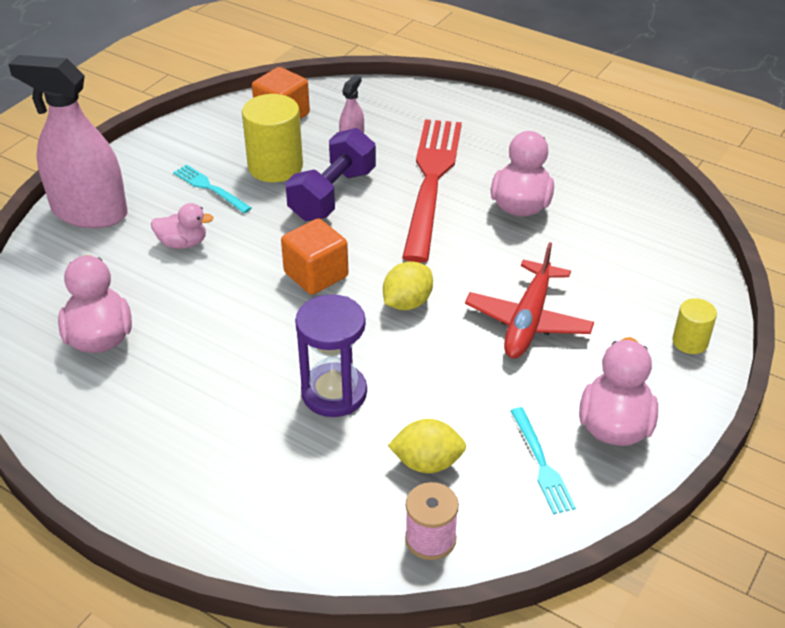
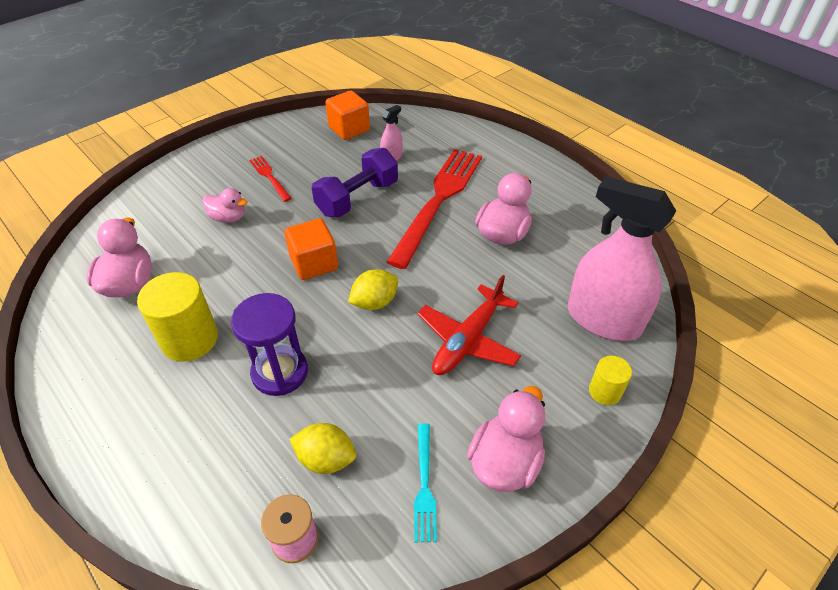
camera: 15 degrees right, 5 degrees up
pink spray bottle [8,55,127,228] -> pink spray bottle moved to [568,176,676,341]
turquoise fork [173,164,251,213] -> red fork [249,156,292,202]
yellow cylinder [242,94,303,182] -> yellow cylinder moved to [137,272,218,362]

